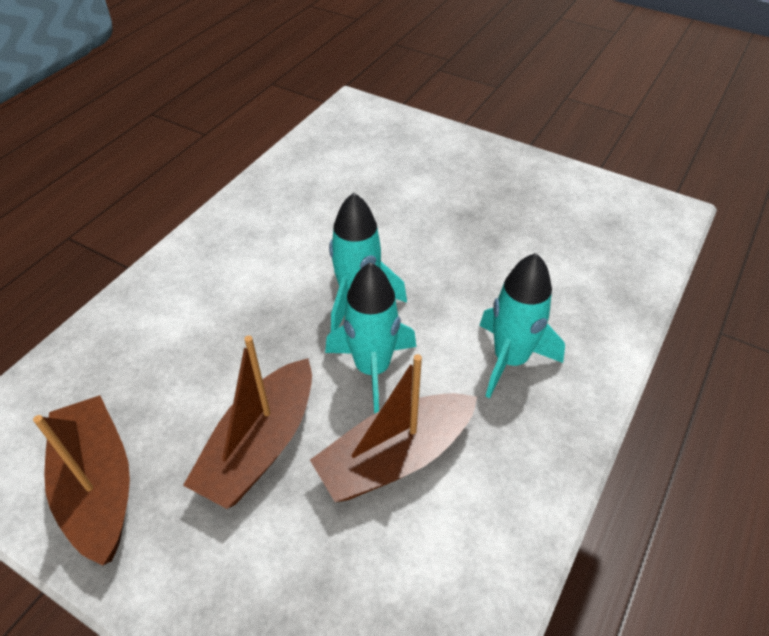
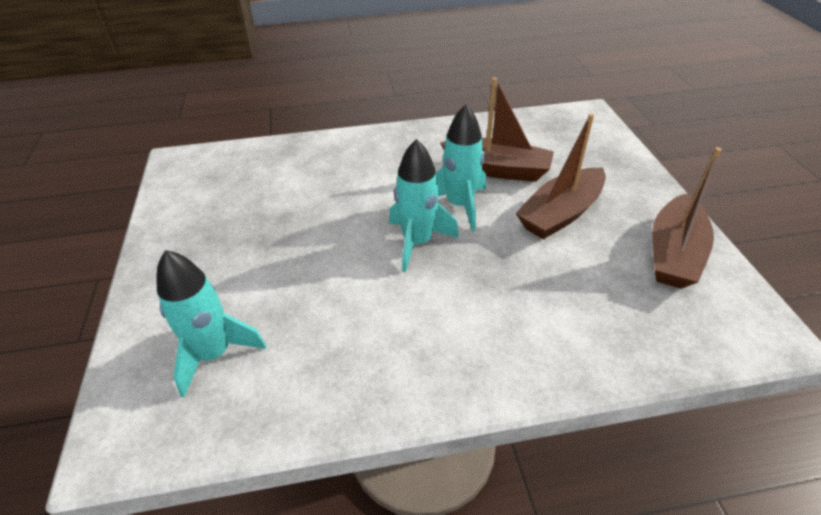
camera: 130 degrees left, 5 degrees down
brown boat [183,335,312,509] -> brown boat turned 150 degrees clockwise [515,114,606,239]
turquoise rocket [479,253,565,398] -> turquoise rocket moved to [157,250,266,397]

